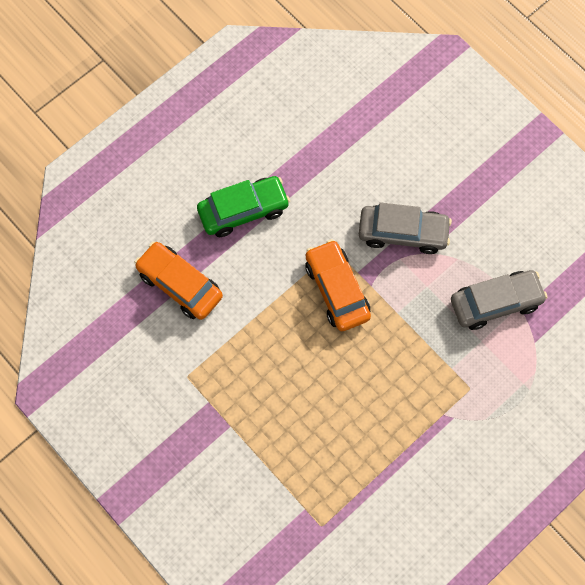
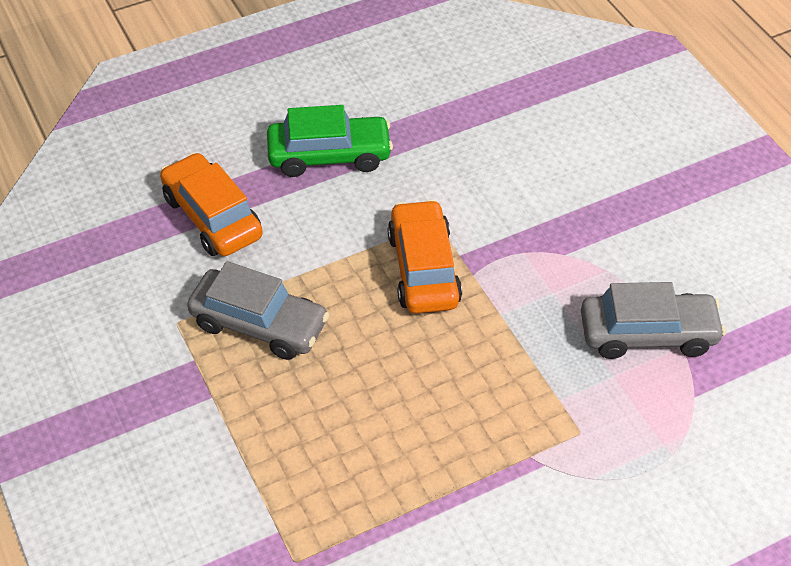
camera: 15 degrees right, 20 degrees down
grey car [359,202,452,254] -> grey car moved to [187,261,329,360]

